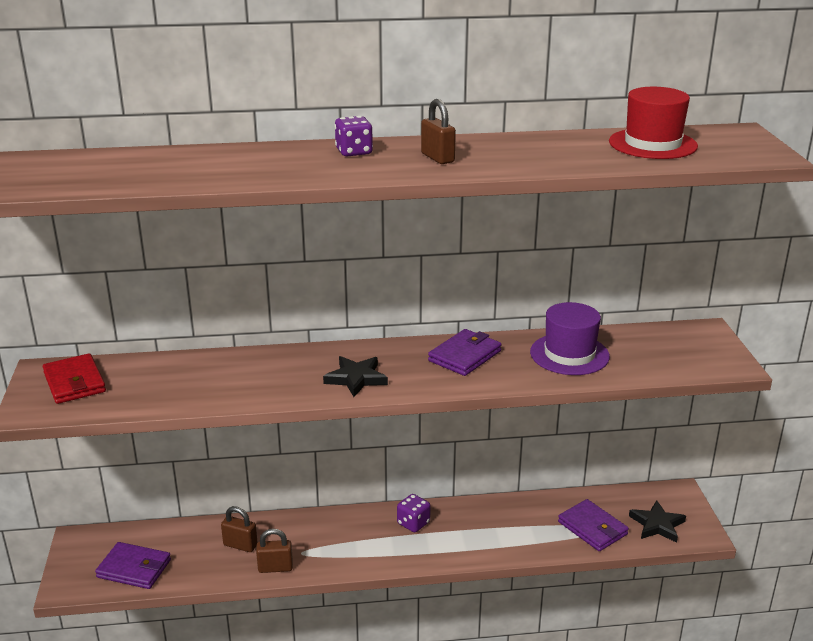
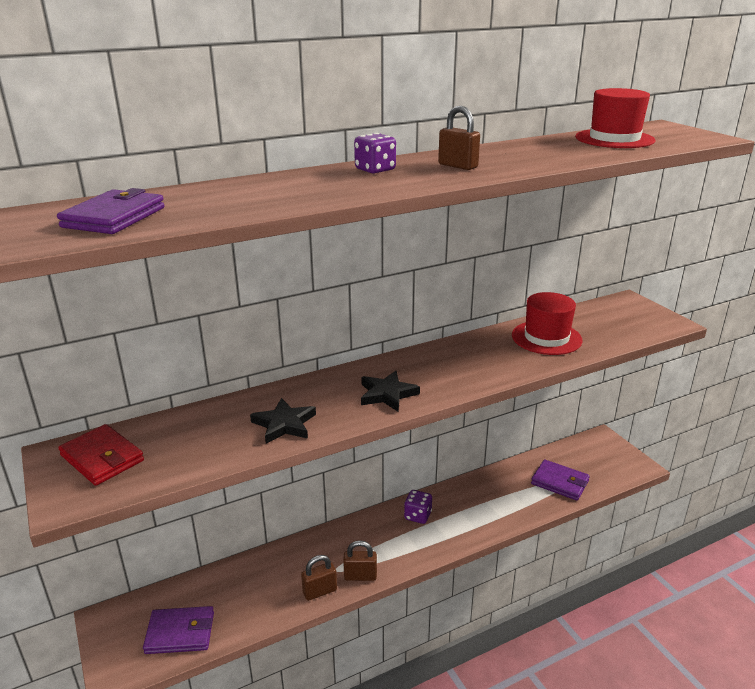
camera: 20 degrees left, 0 degrees up
brown padlock [221,506,258,552] -> brown padlock moved to [343,540,377,581]
purple wallet [428,329,502,376] -> purple wallet moved to [57,188,165,234]
purple hat [530,302,610,375] -> red hat [512,292,583,355]
black star [629,500,686,543] -> black star moved to [250,398,316,443]

